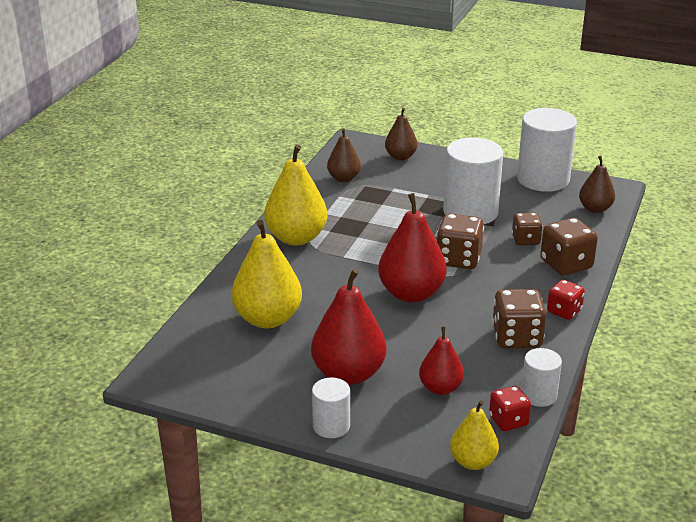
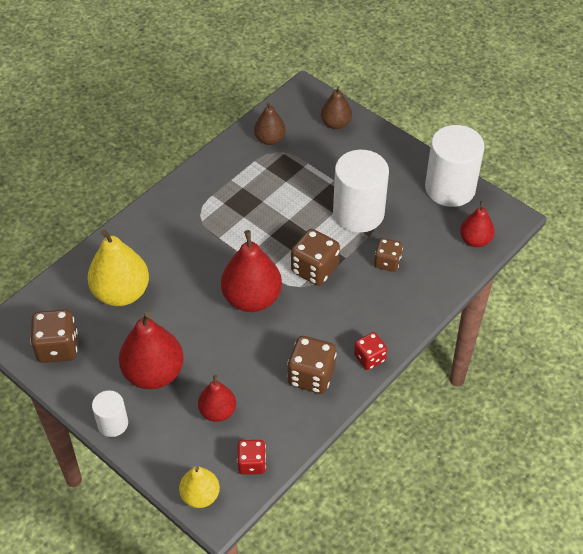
camera: 20 degrees right, 20 degrees up
yellow pear [264,144,327,245] -> none
white cylinder [521,348,562,407] -> none
brown dice [540,218,598,275] -> brown dice moved to [30,309,78,363]
brown pear [579,156,615,213] -> red pear [460,201,495,247]

